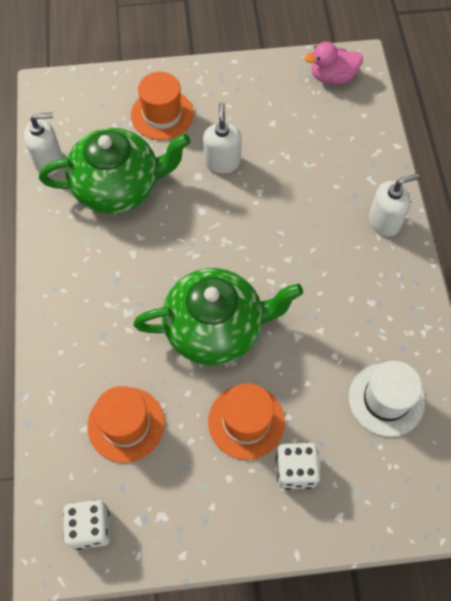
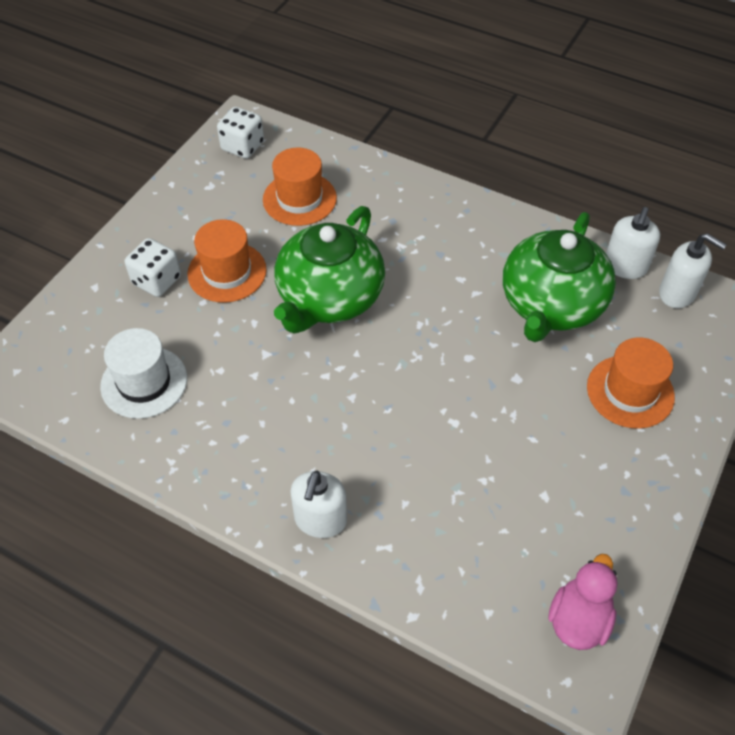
camera: 125 degrees right, 10 degrees down
white soap dispenser [203,102,242,173] -> white soap dispenser moved to [659,233,727,308]

